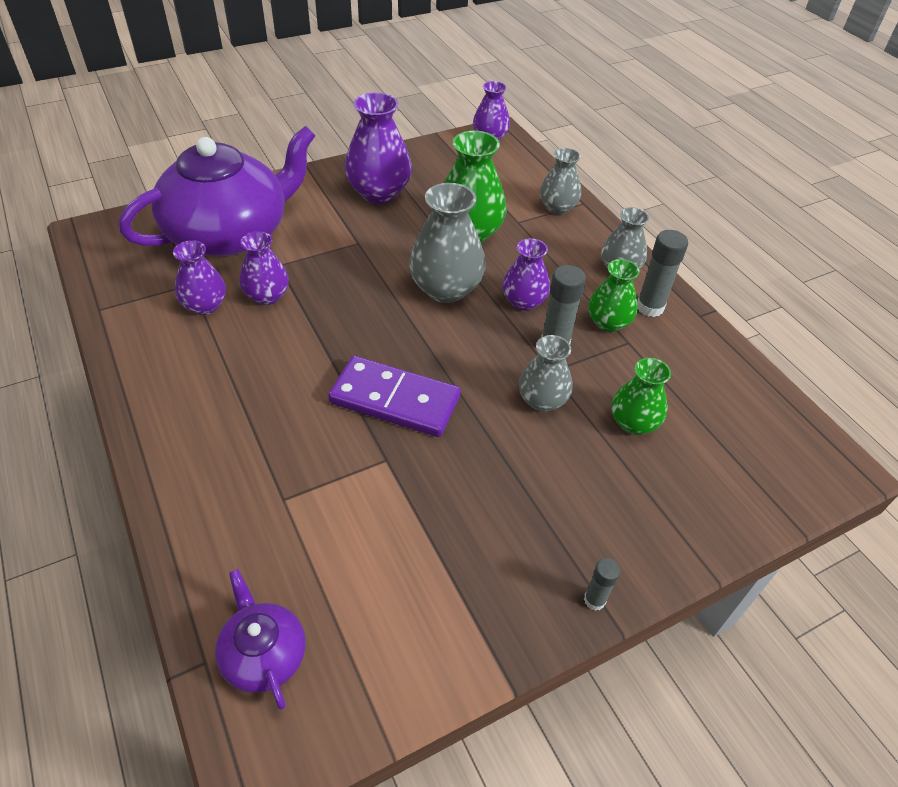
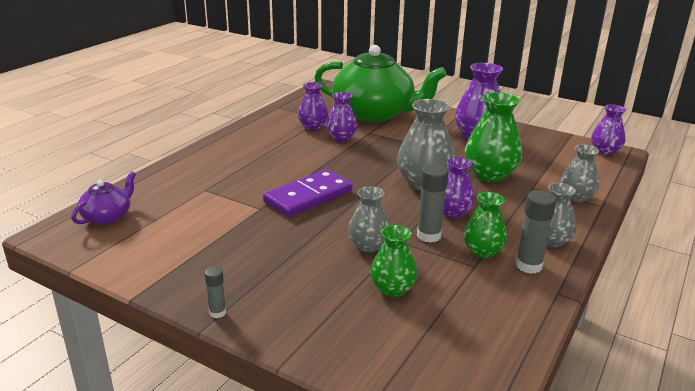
camera: 60 degrees right, 20 degrees down
purple teapot [119,126,315,257] -> green teapot [314,45,447,122]
purple domino [328,356,461,437] -> purple domino turned 60 degrees clockwise [263,169,352,217]

